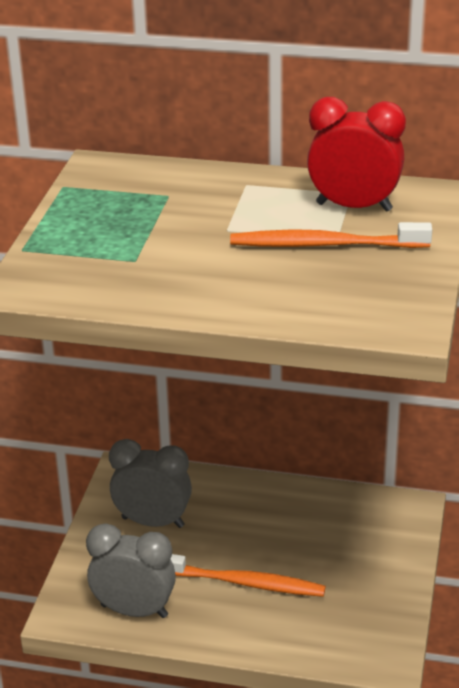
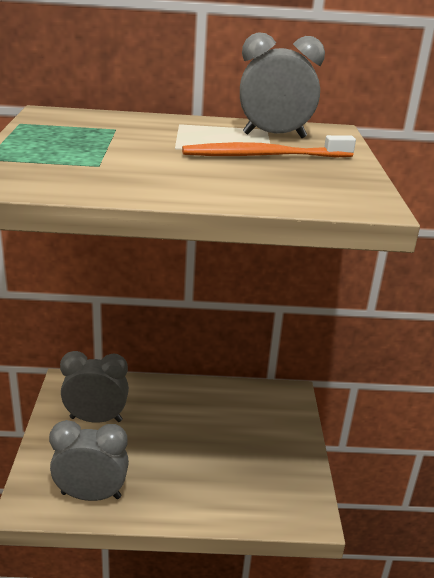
camera: 15 degrees left, 5 degrees down
orange toothbrush [171,554,326,597] -> none
red clock [307,97,406,212] -> grey clock [240,32,325,138]

